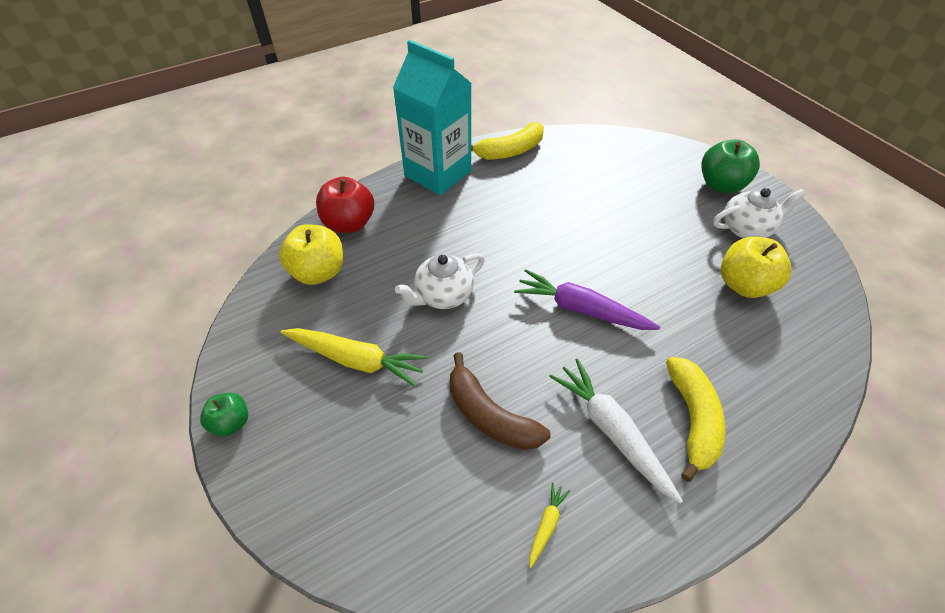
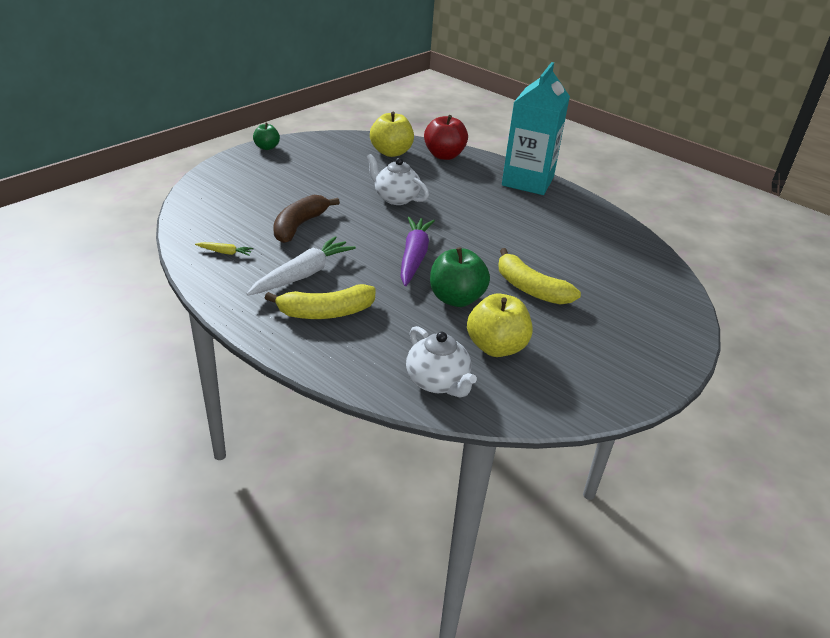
camera: 70 degrees right, 15 degrees down
yellow carrot [280,328,428,387] -> none
yellow banana [471,122,544,160] -> yellow banana moved to [498,248,581,305]
green apple [701,139,760,193] -> green apple moved to [430,247,490,307]
white teapot [713,188,805,238] -> white teapot moved to [406,326,477,397]

